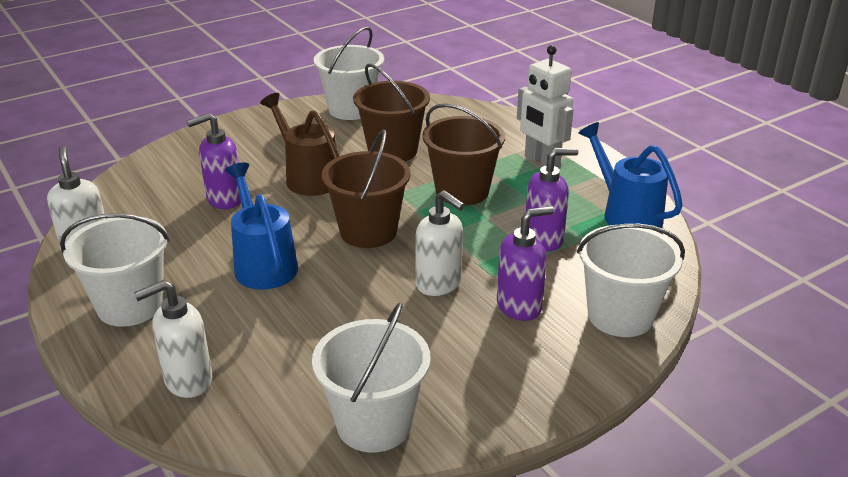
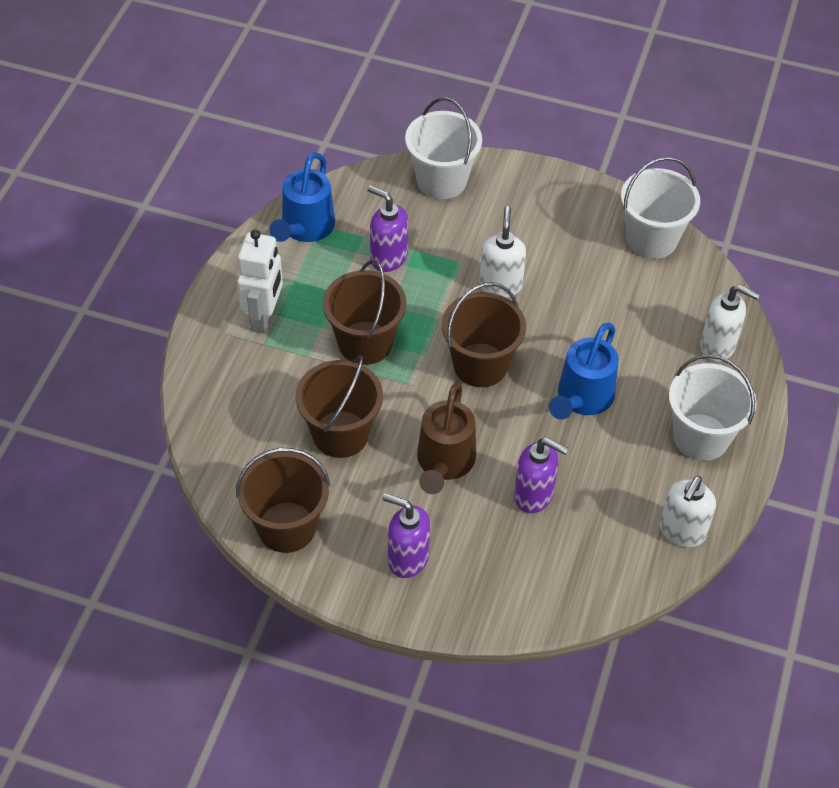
camera: 130 degrees left, 20 degrees up
white bucket [314,27,384,120] -> brown bucket [236,448,330,553]
purple soap dispenser [497,206,554,321] -> purple soap dispenser moved to [383,493,430,578]

